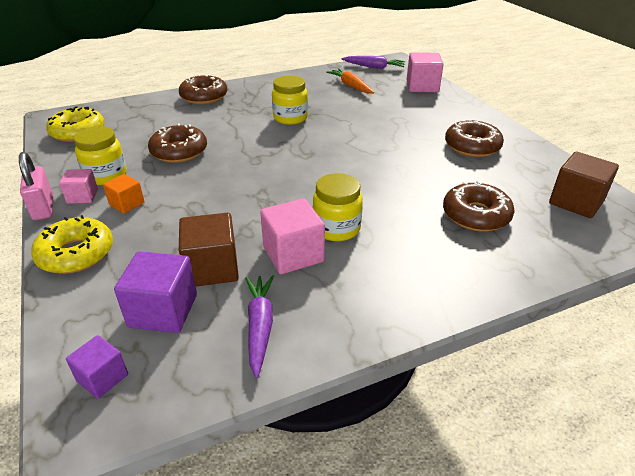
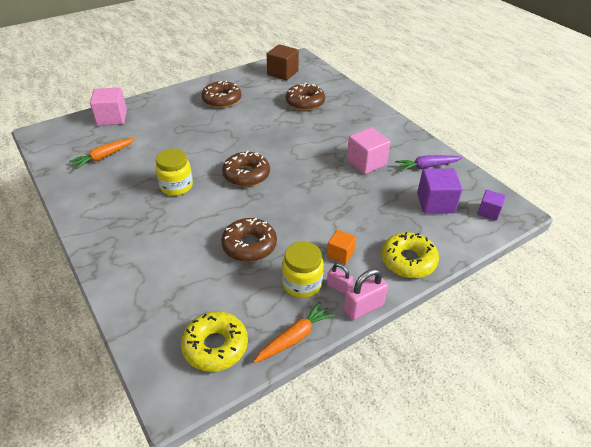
camera: 100 degrees left, 5 degrees up
pink cube [59,169,98,204] -> pink padlock [327,263,353,294]
brown donut [179,74,227,104] -> brown donut moved to [222,151,270,187]
brown cube [179,213,239,286] -> none
yellow jar [313,173,363,241] -> none
purple carrot [342,56,405,69] -> none
none -> orange carrot [253,301,335,363]

